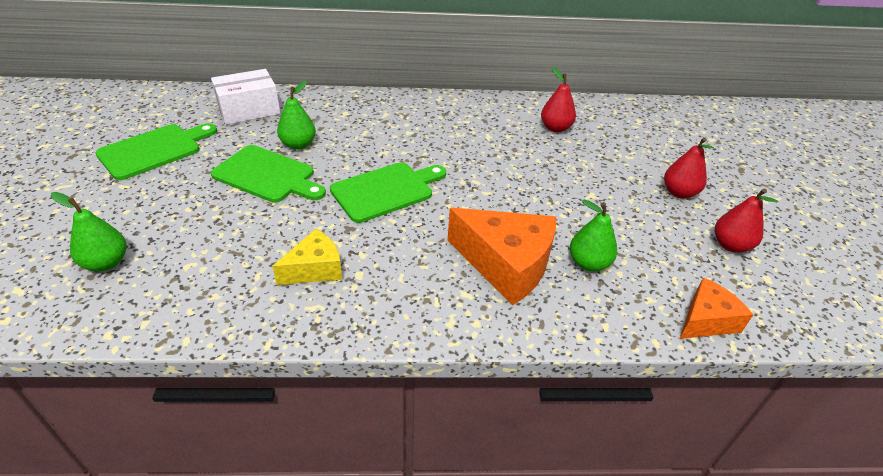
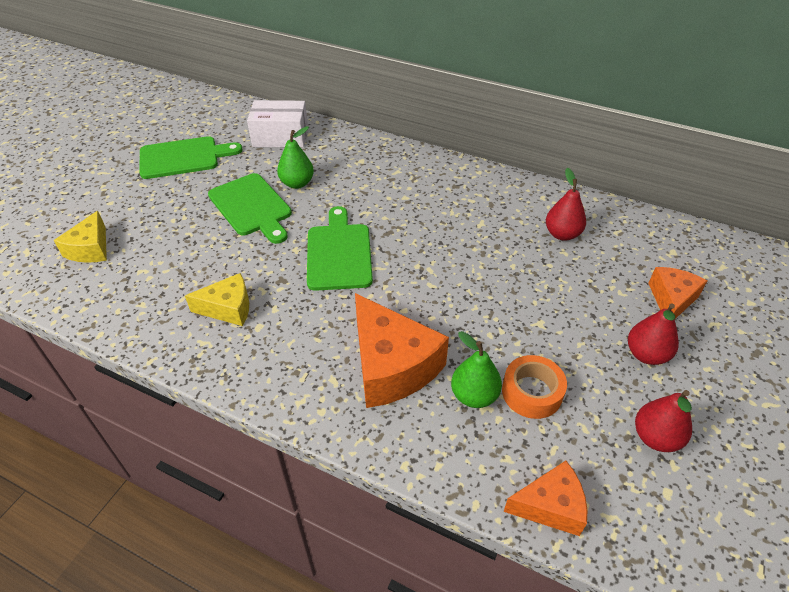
camera: 30 degrees right, 5 degrees up
green pear [51,192,126,272] -> yellow cheese [54,211,107,263]
green cutting board [330,162,446,223] -> green cutting board turned 90 degrees counterclockwise [307,206,373,291]
none -> orange tape [502,355,567,419]
none -> orange cheese [648,267,707,319]

